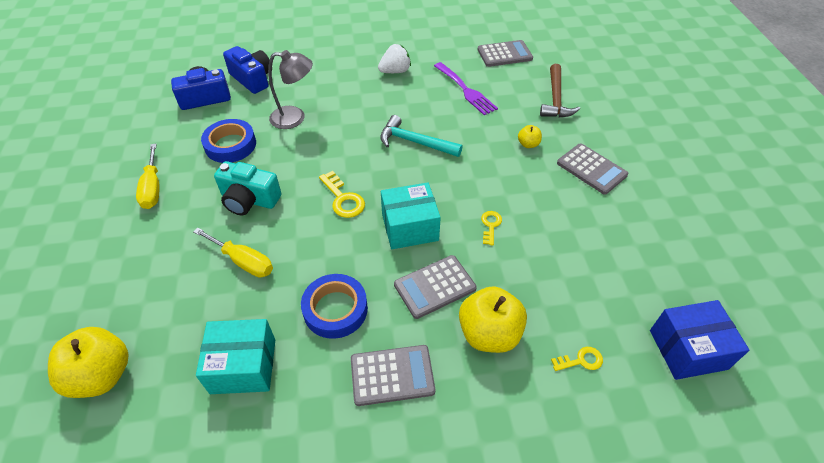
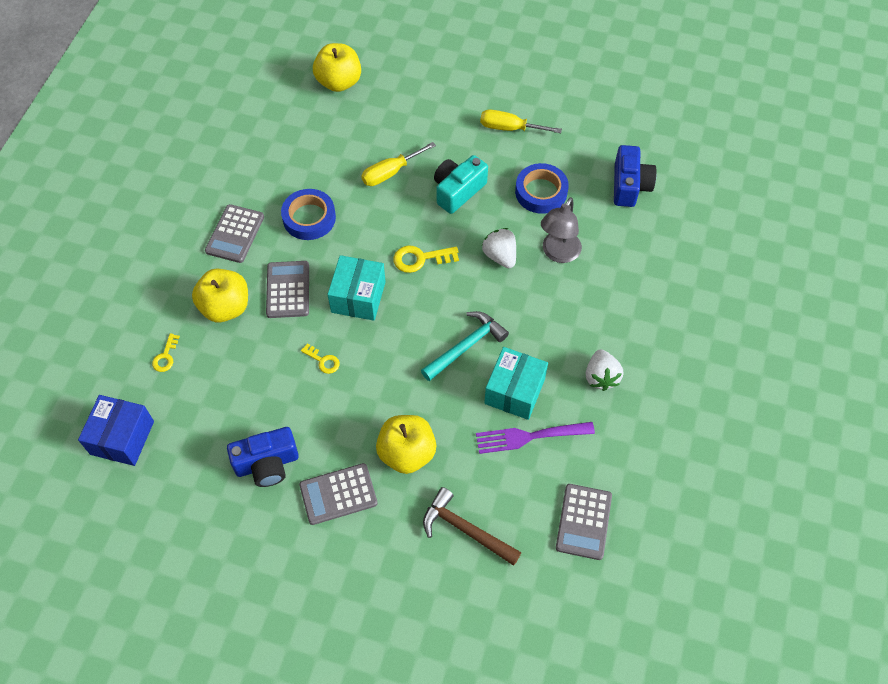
camera: 115 degrees right, 10 degrees up
turquoise box [196,319,275,394] -> turquoise box moved to [484,347,548,420]
blue camera [223,46,269,94] -> blue camera moved to [227,427,299,487]
yellow apple [518,125,542,148] -> yellow apple [376,415,436,474], size x2.10
none -> white strawberry [482,228,516,268]

